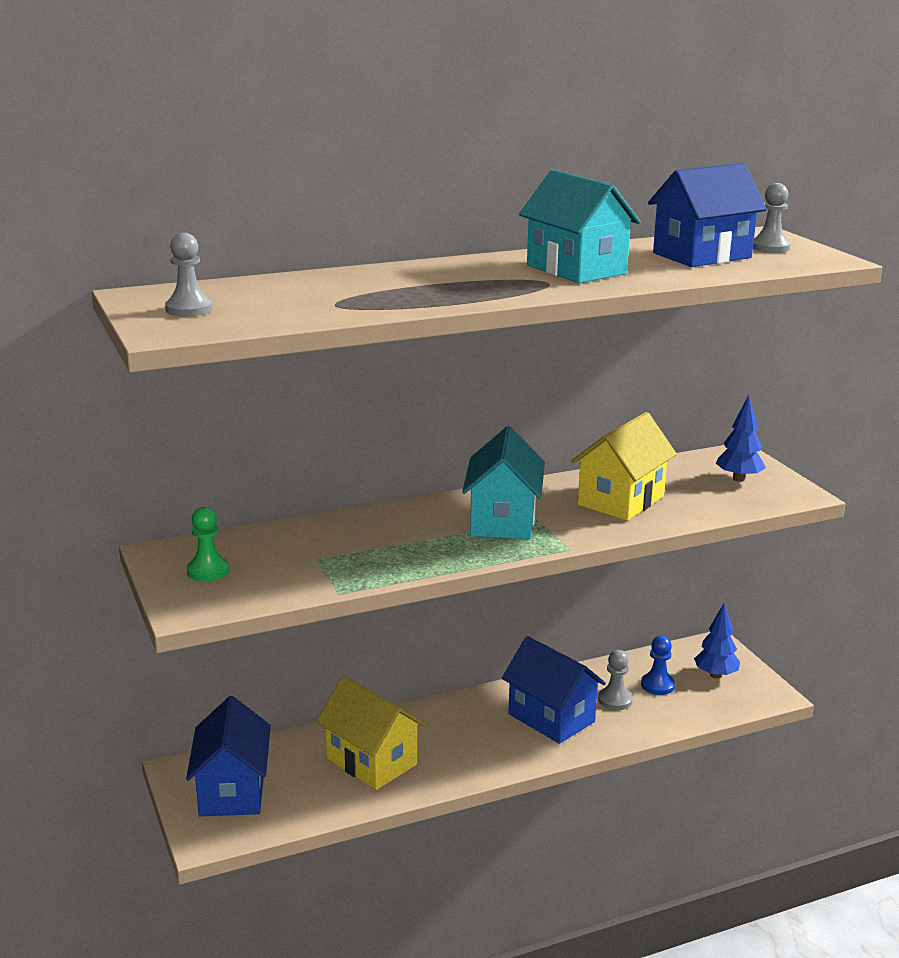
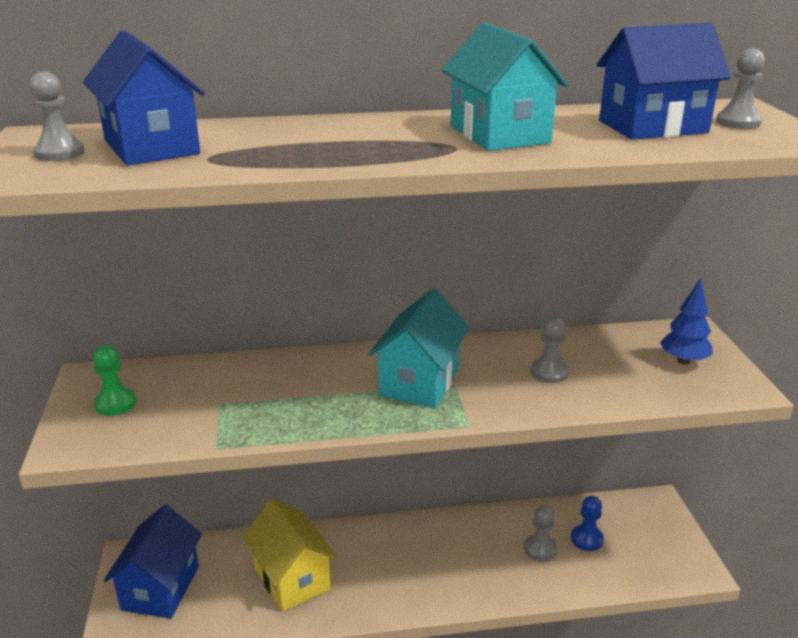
camera: 15 degrees right, 5 degrees up
blue house [502,636,606,744] -> blue house moved to [83,30,205,166]
yellow house [571,412,677,521] -> grey pawn [531,316,569,383]
blue tree [694,603,740,679] -> none

